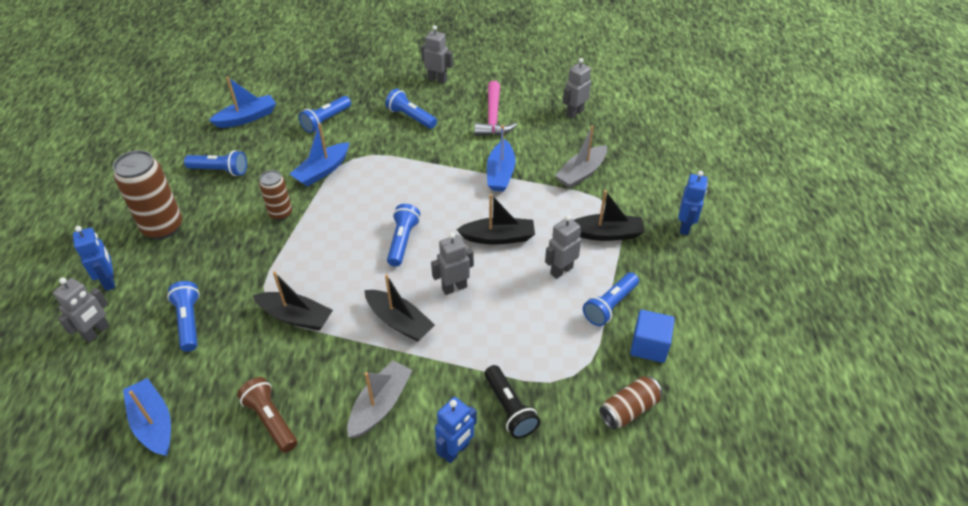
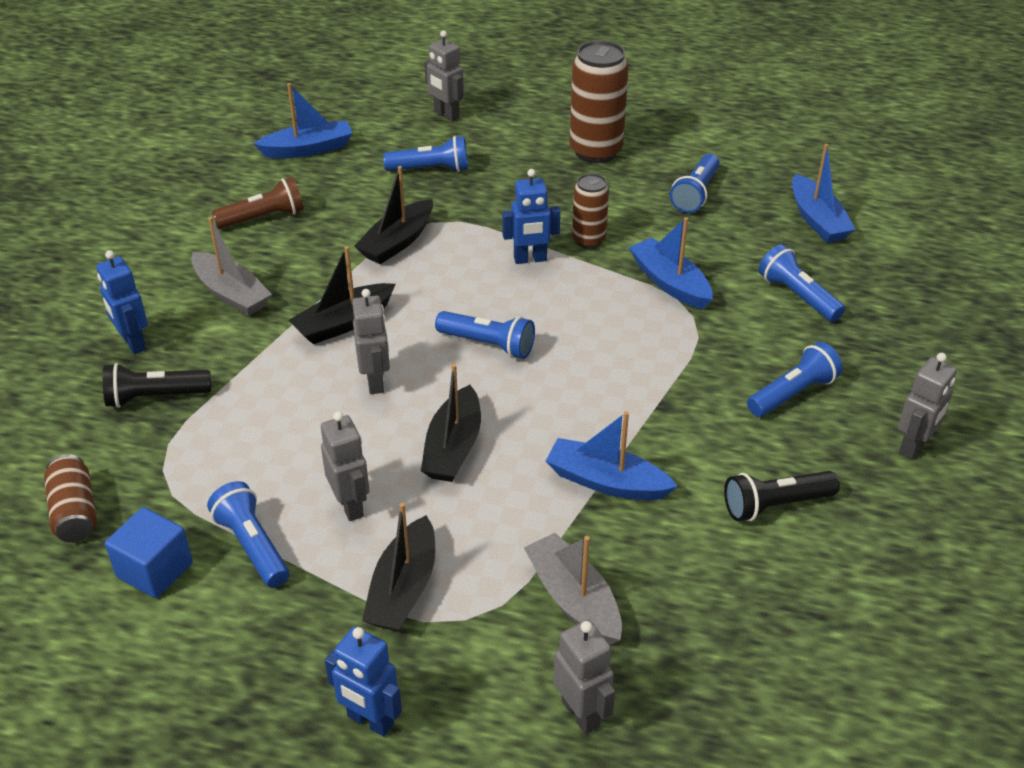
camera: 105 degrees right, 5 degrees down
blue robot [73,226,115,291] -> blue robot moved to [502,169,560,264]
pink hammer [474,81,517,136] -> black flashlight [724,471,840,521]
grey robot [563,58,591,119] -> grey robot moved to [554,620,615,735]

